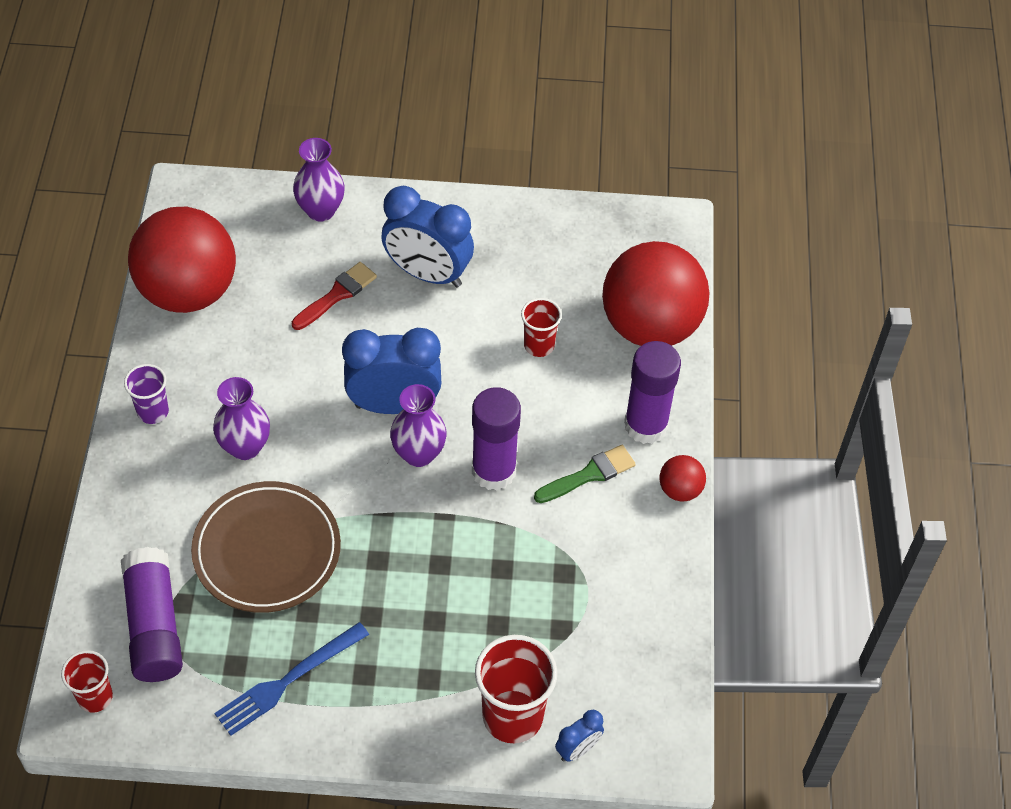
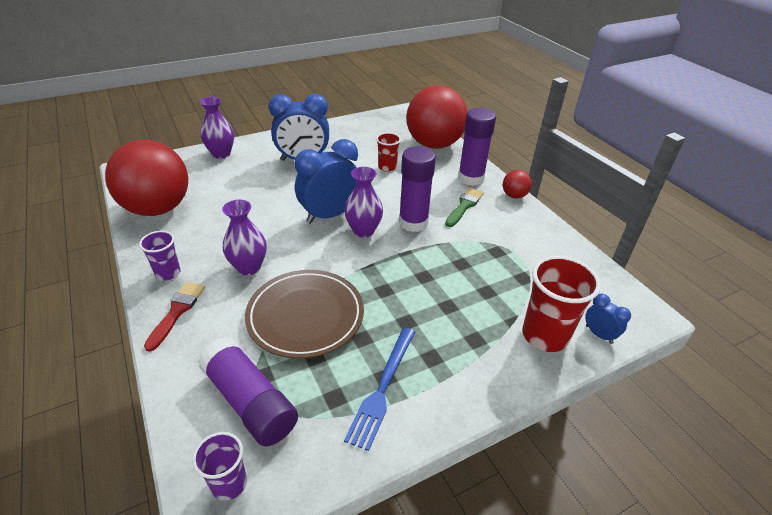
camera: 30 degrees left, 15 degrees down
red cup [61,650,113,713] -> purple cup [192,432,247,501]
red brush [292,262,377,330] -> red brush moved to [144,282,205,352]
blue clock [555,710,604,762] -> blue clock turned 60 degrees counterclockwise [585,294,631,344]

